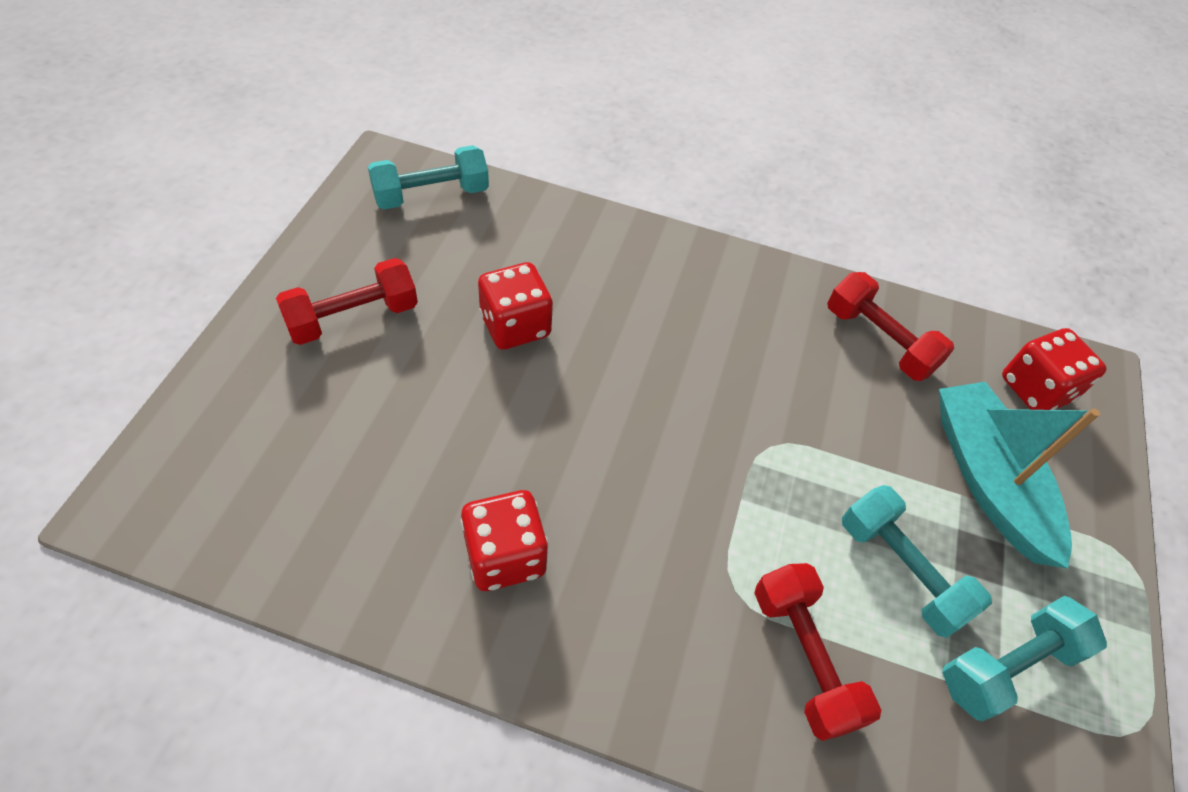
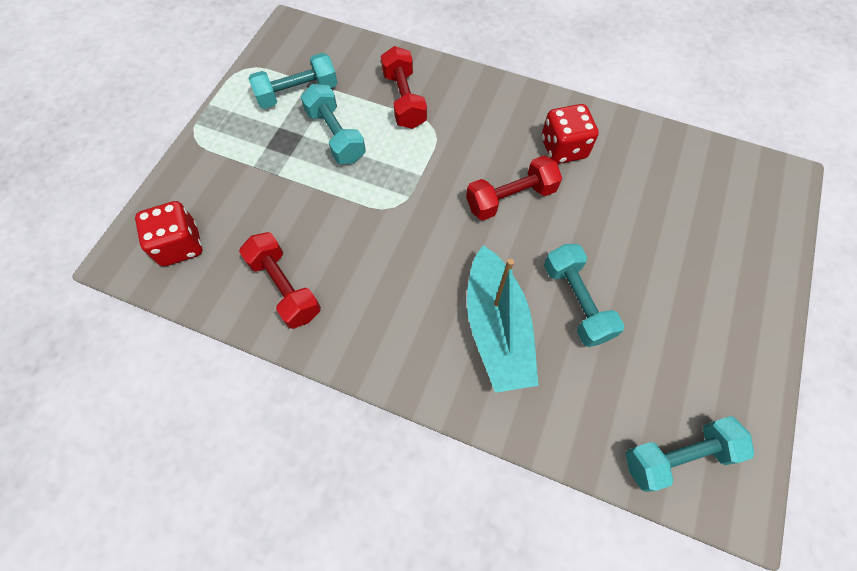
camera: 170 degrees left, 10 degrees up
red dumbbell [276,258,418,345] -> red dumbbell moved to [466,156,562,220]
red dice [478,262,553,350] -> turquoise dumbbell [544,244,624,347]
turquoise boat [939,382,1100,568] -> turquoise boat moved to [467,245,539,393]

